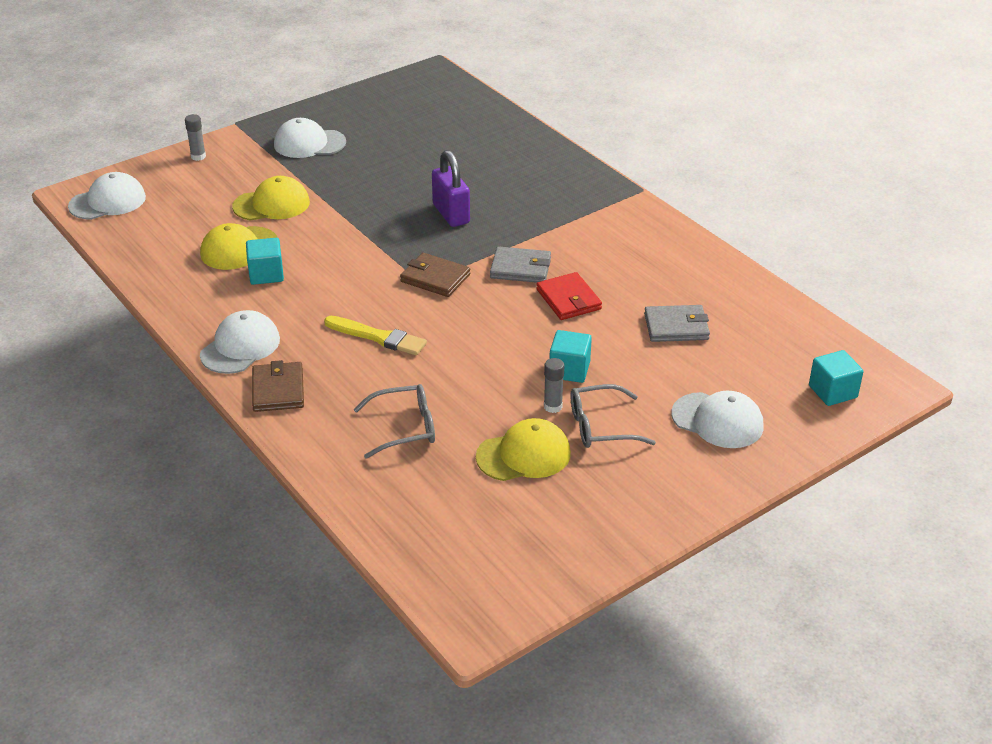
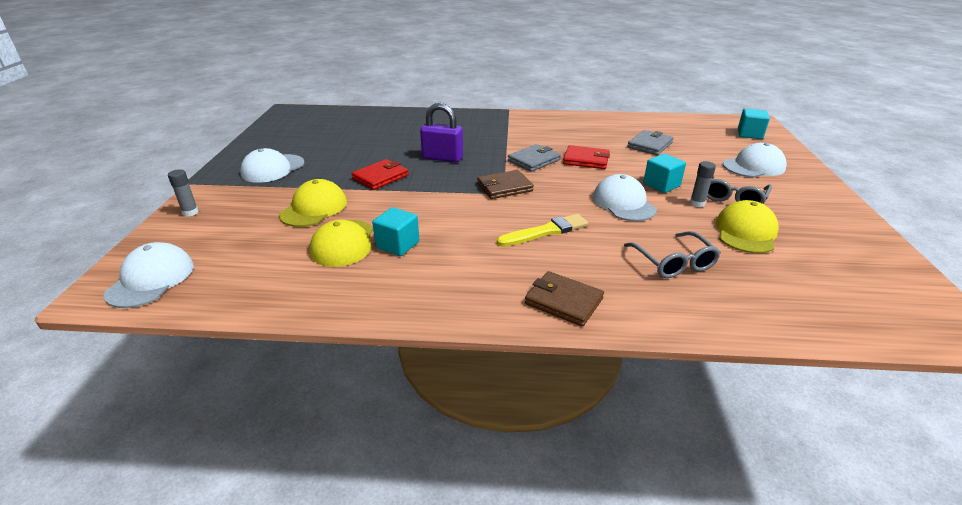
camera: 50 degrees left, 5 degrees down
white cap [200,310,280,374] -> white cap moved to [593,174,657,221]
grey glasses [353,384,435,459] -> grey glasses turned 135 degrees clockwise [624,231,721,278]
none -> red wallet [351,159,409,190]

